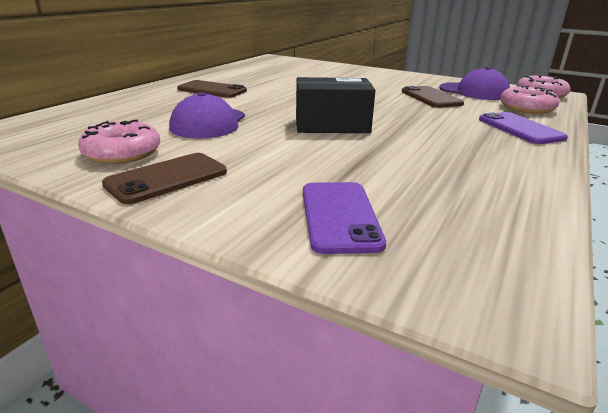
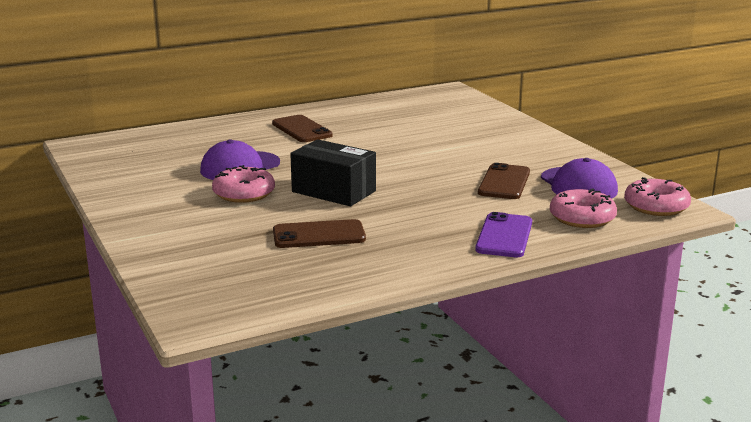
camera: 35 degrees right, 5 degrees down
pink donut [78,120,160,164] -> pink donut moved to [212,165,275,203]
brown phone [102,153,227,204] -> brown phone moved to [273,219,366,248]
purple phone [303,182,386,254] -> none

